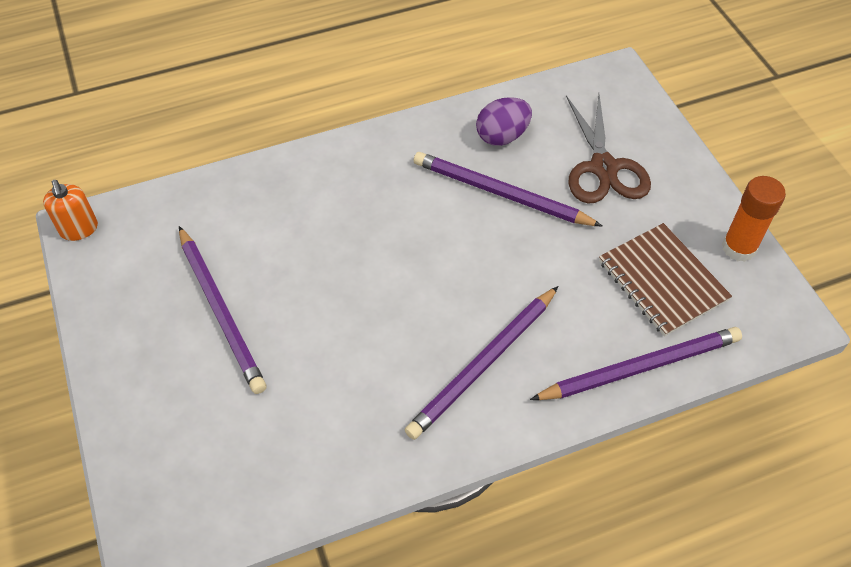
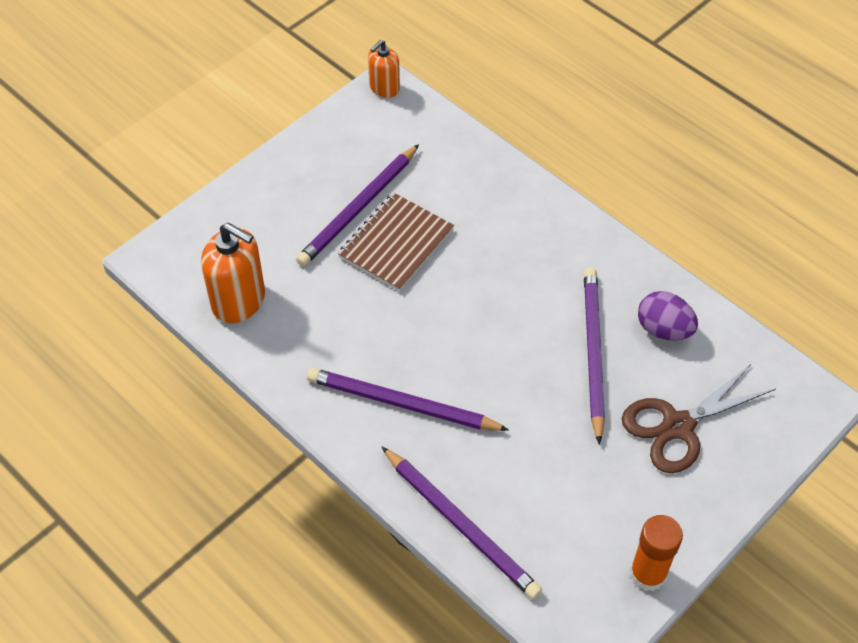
camera: 65 degrees right, 0 degrees up
brown notebook [599,223,732,337] -> brown notebook moved to [338,193,454,291]
none -> orange soap dispenser [201,223,265,323]

